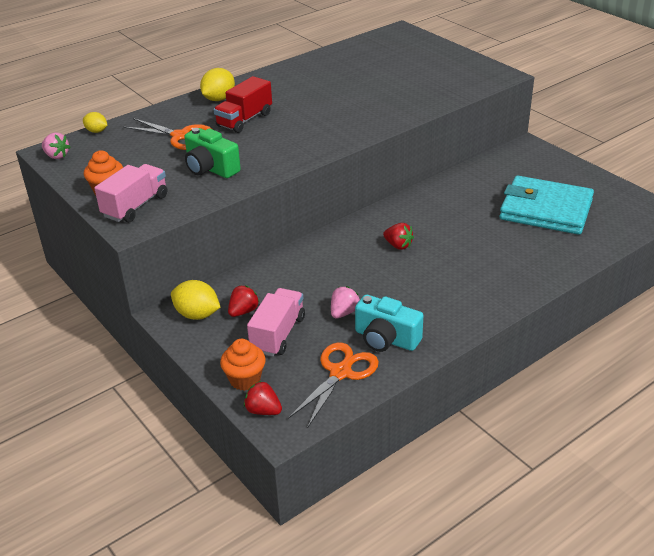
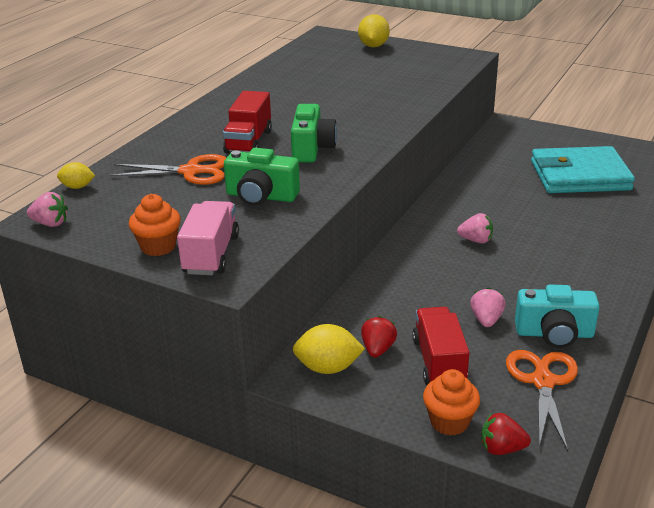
camera: 25 degrees left, 5 degrees down
yellow lemon [200,68,235,101] -> yellow lemon moved to [358,14,390,47]
pink truck [247,288,305,356] -> red truck [412,307,469,385]
red strawberry [383,223,414,250] -> pink strawberry [457,213,493,244]
none -> green camera [291,104,337,162]

